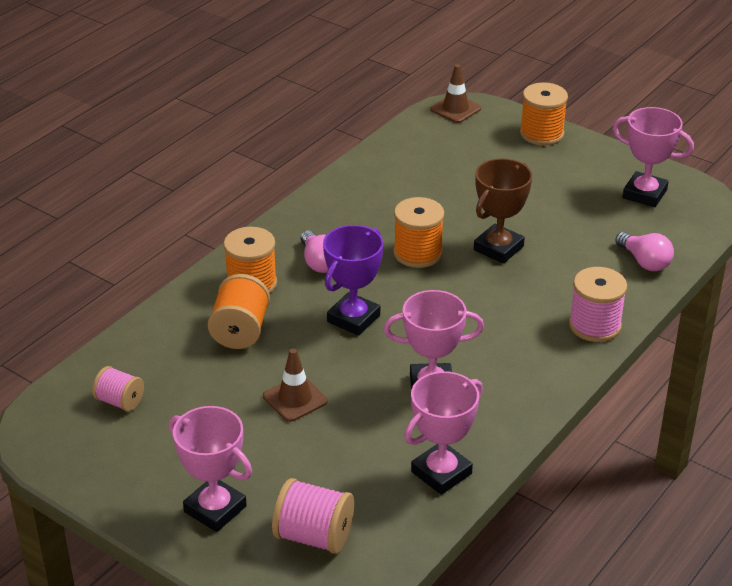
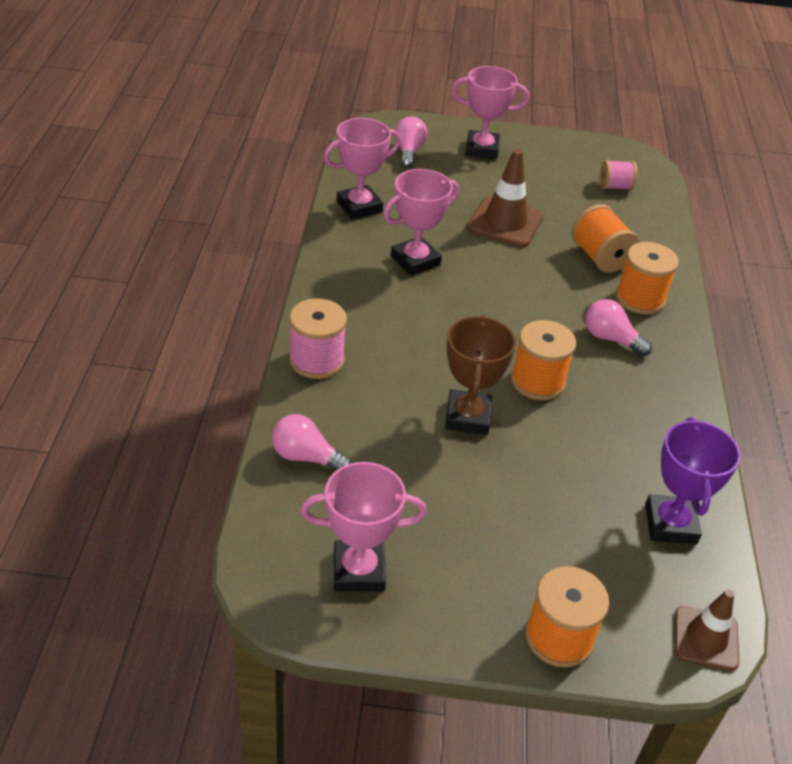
camera: 145 degrees right, 5 degrees up
brown traffic cone [263,349,327,422] -> brown traffic cone [467,149,543,247], size x1.53
pink spool [272,478,354,554] -> pink light bulb [395,117,428,168]
purple trophy [323,225,383,336] -> purple trophy moved to [645,417,741,544]
pink trophy [404,371,483,495] -> pink trophy turned 45 degrees clockwise [324,118,401,220]

